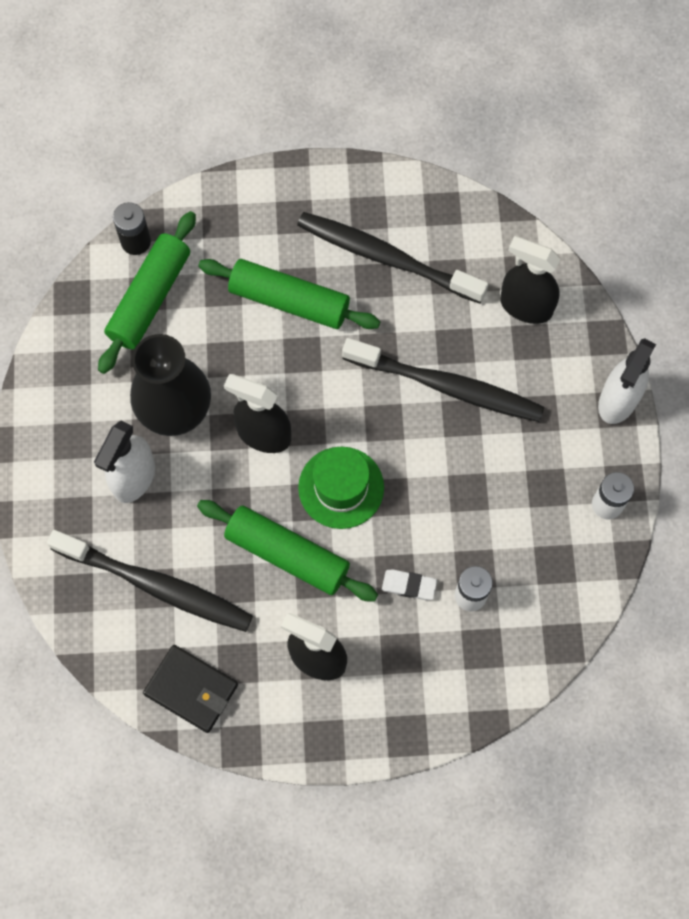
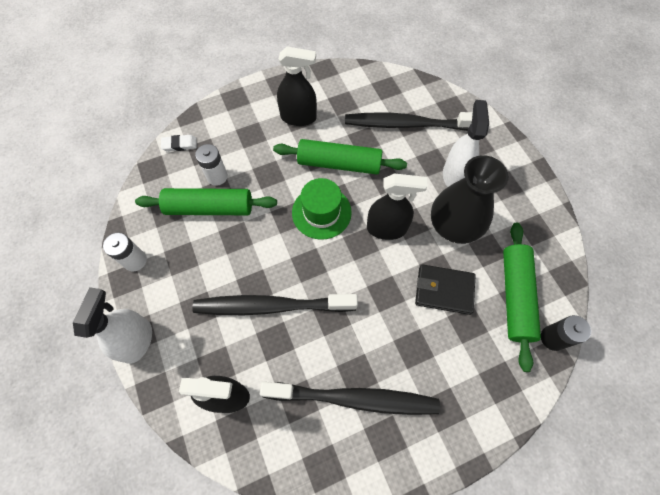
camera: 160 degrees right, 5 degrees down
black wallet [143,645,238,733] -> black wallet moved to [415,264,476,315]
green rolling pin [198,259,381,329] -> green rolling pin moved to [135,188,277,215]
white eraser [382,569,437,600] -> white eraser moved to [161,135,197,152]

